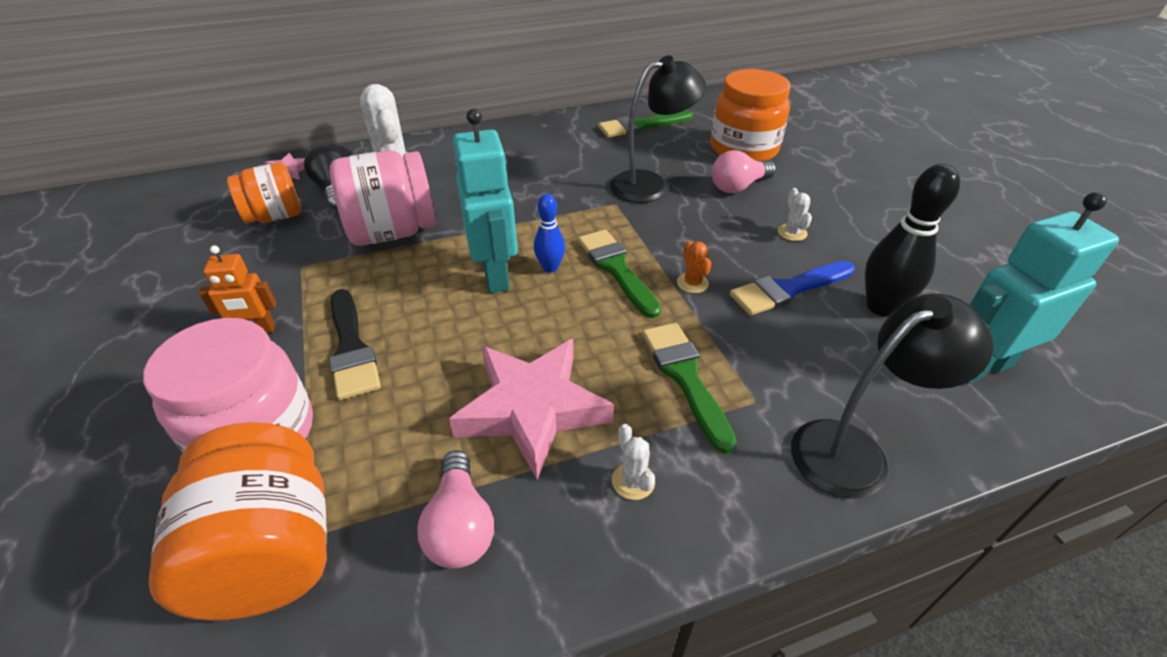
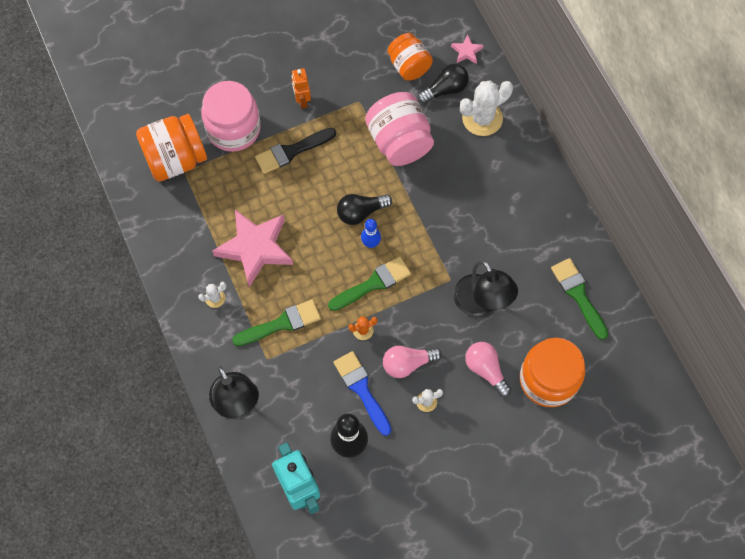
camera: 85 degrees right, 25 degrees up
pink light bulb [417,451,494,569] -> pink light bulb moved to [383,346,442,378]
turquoise robot [453,109,518,293] -> black light bulb [337,194,392,225]

